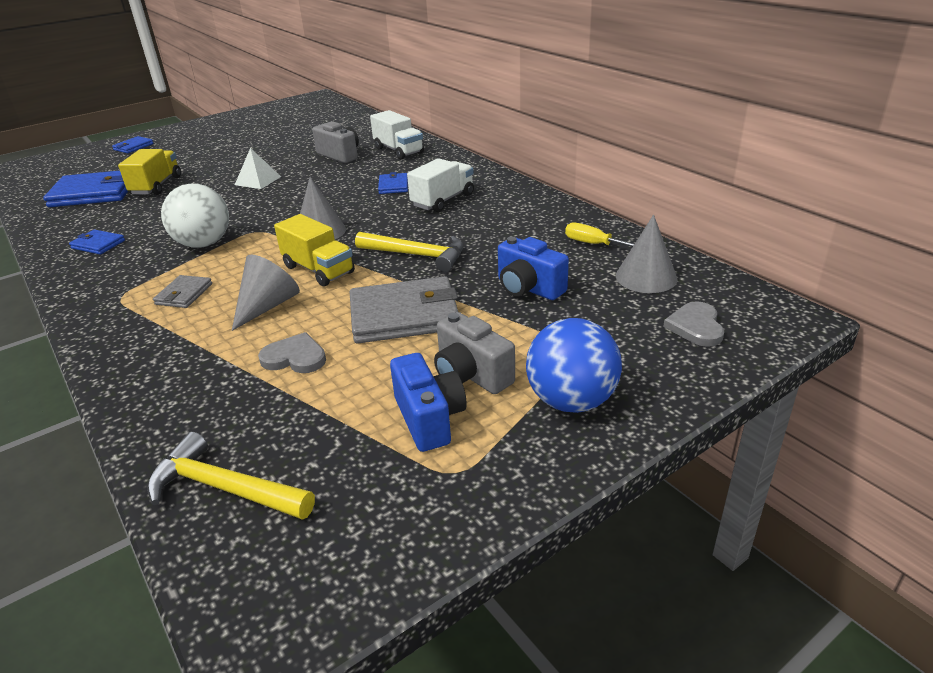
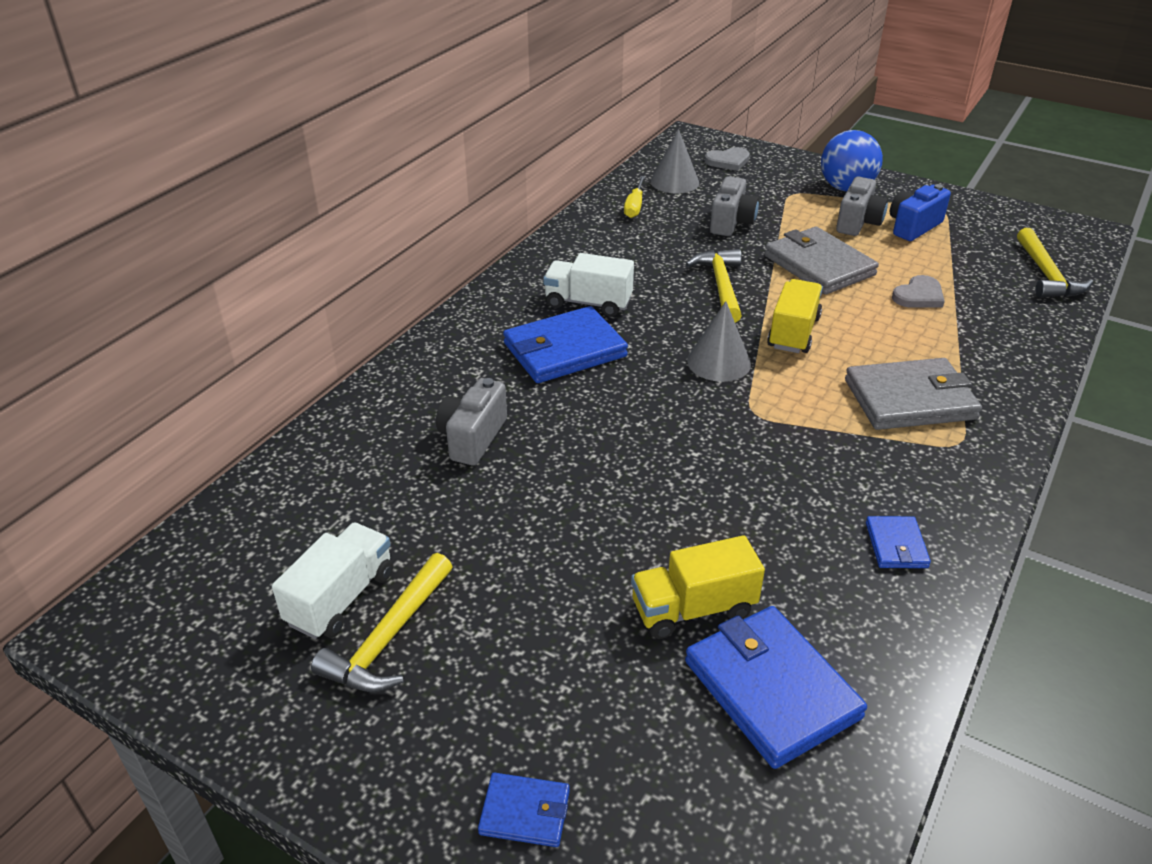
camera: 115 degrees left, 5 degrees up
grey wallet [153,275,212,308] -> grey wallet [845,358,982,430], size x2.01
white ball [161,184,229,248] -> none
grey cone [232,255,300,331] -> none
white pyramid [235,148,281,189] -> none
grey heart [258,332,326,373] -> grey heart turned 120 degrees counterclockwise [892,275,945,308]
white truck [370,110,424,159] -> white truck moved to [272,523,393,639]
blue wallet [378,172,408,194] -> blue wallet [503,306,628,383], size x2.01
blue camera [498,237,569,300] -> grey camera [710,176,759,236]
none -> yellow hammer [311,553,453,692]

